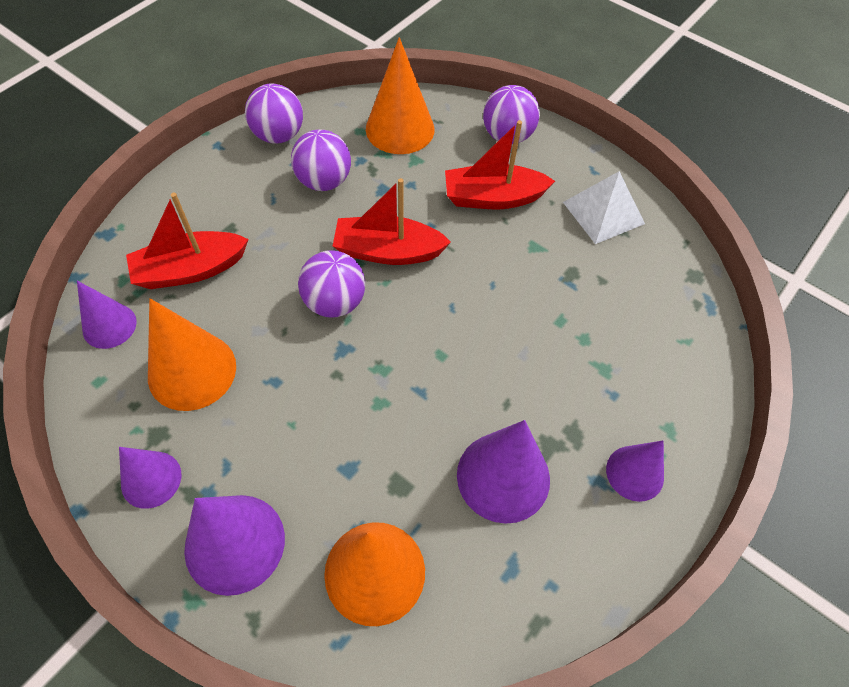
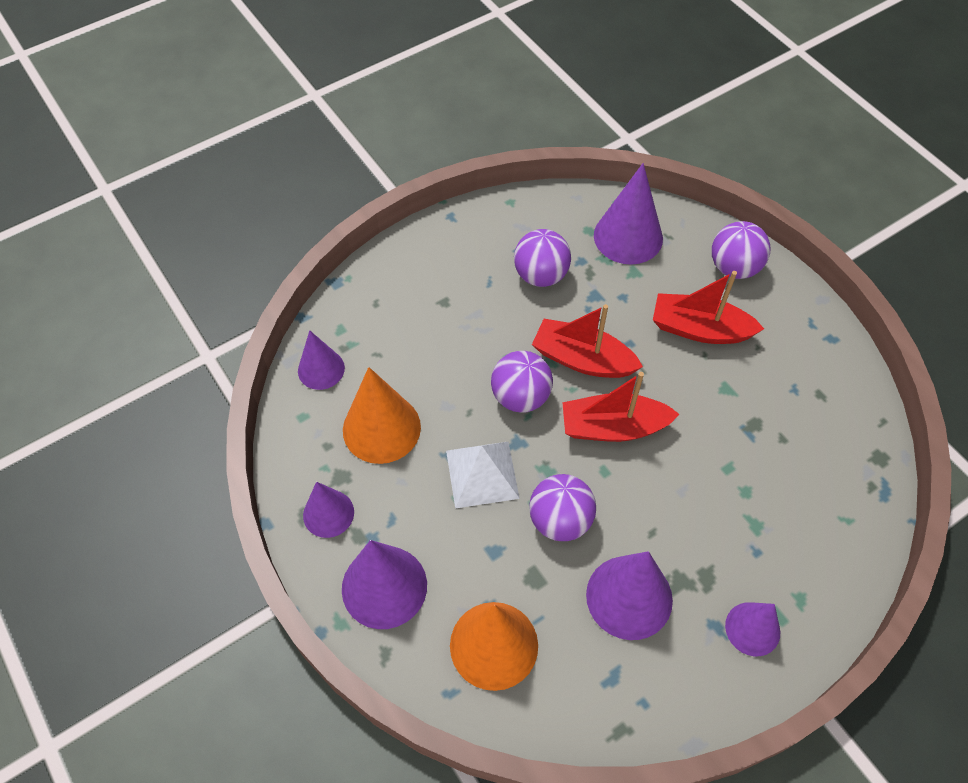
camera: 20 degrees right, 0 degrees up
red boat [126,193,249,289] -> red boat moved to [562,372,679,442]
purple ball [245,83,303,144] -> purple ball moved to [529,474,596,541]
orange cone [366,37,435,154] -> purple cone [594,163,663,265]
white pyramid [563,171,645,244] -> white pyramid moved to [446,442,520,509]

